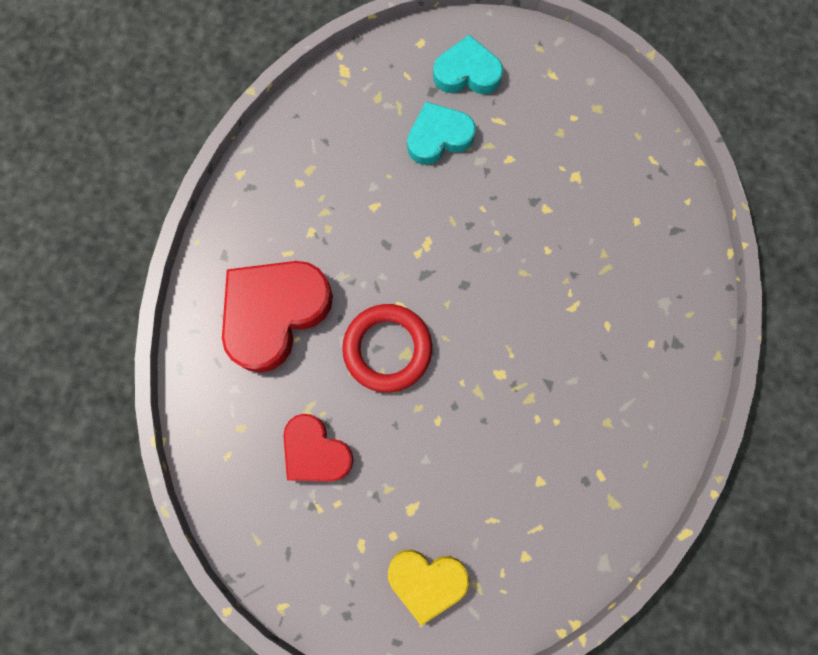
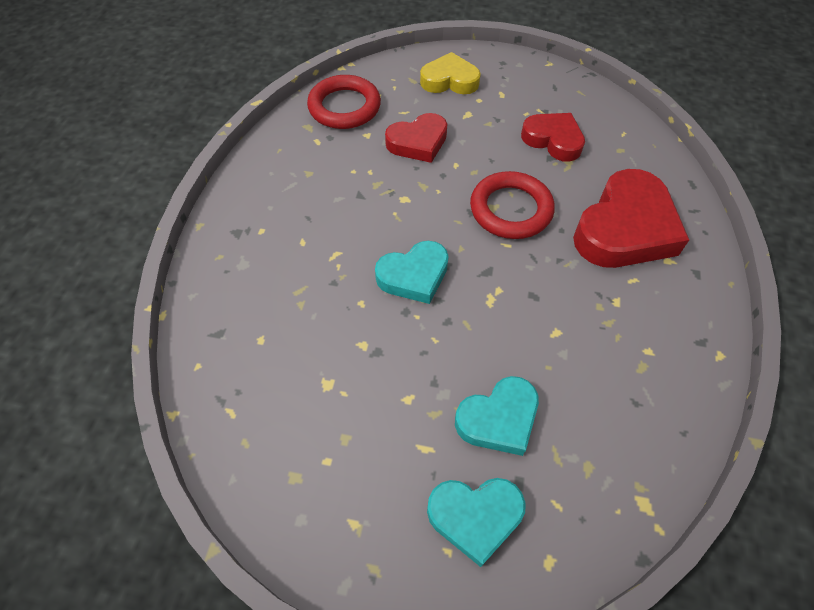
camera: 175 degrees right, 20 degrees down
none -> red ring [307,75,381,129]
none -> turquoise heart [375,241,449,304]
none -> red heart [385,113,447,163]

